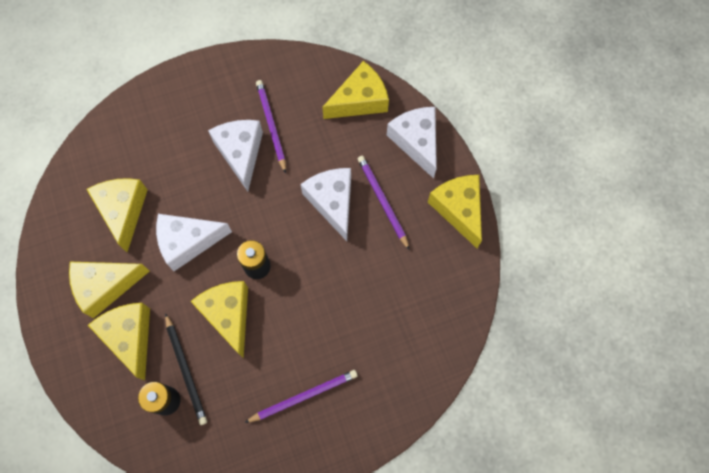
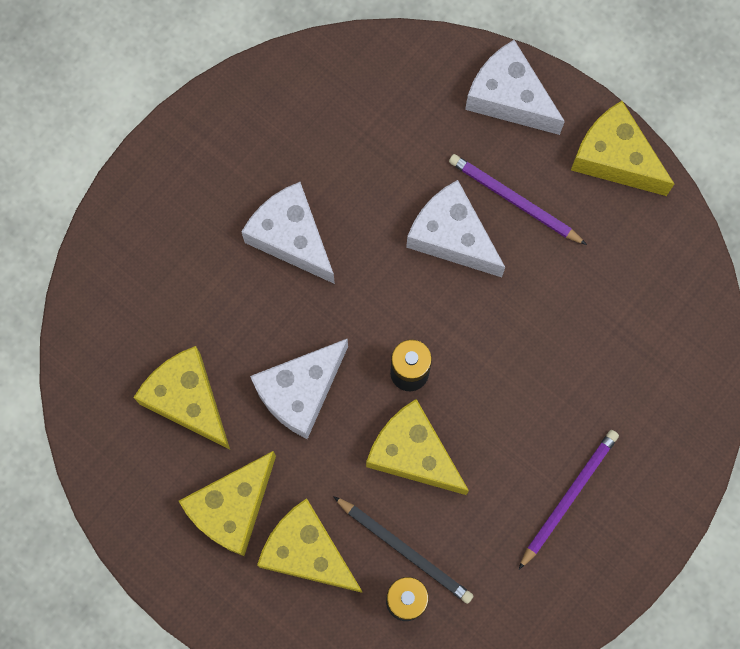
camera: 30 degrees left, 5 degrees up
purple pencil [256,80,286,174] -> none
yellow cheese [322,61,389,119] -> none

